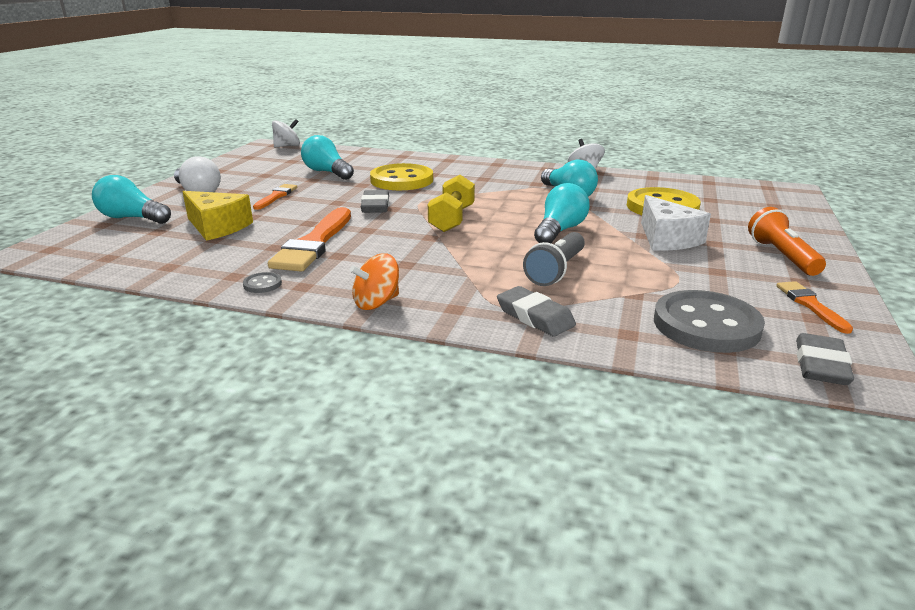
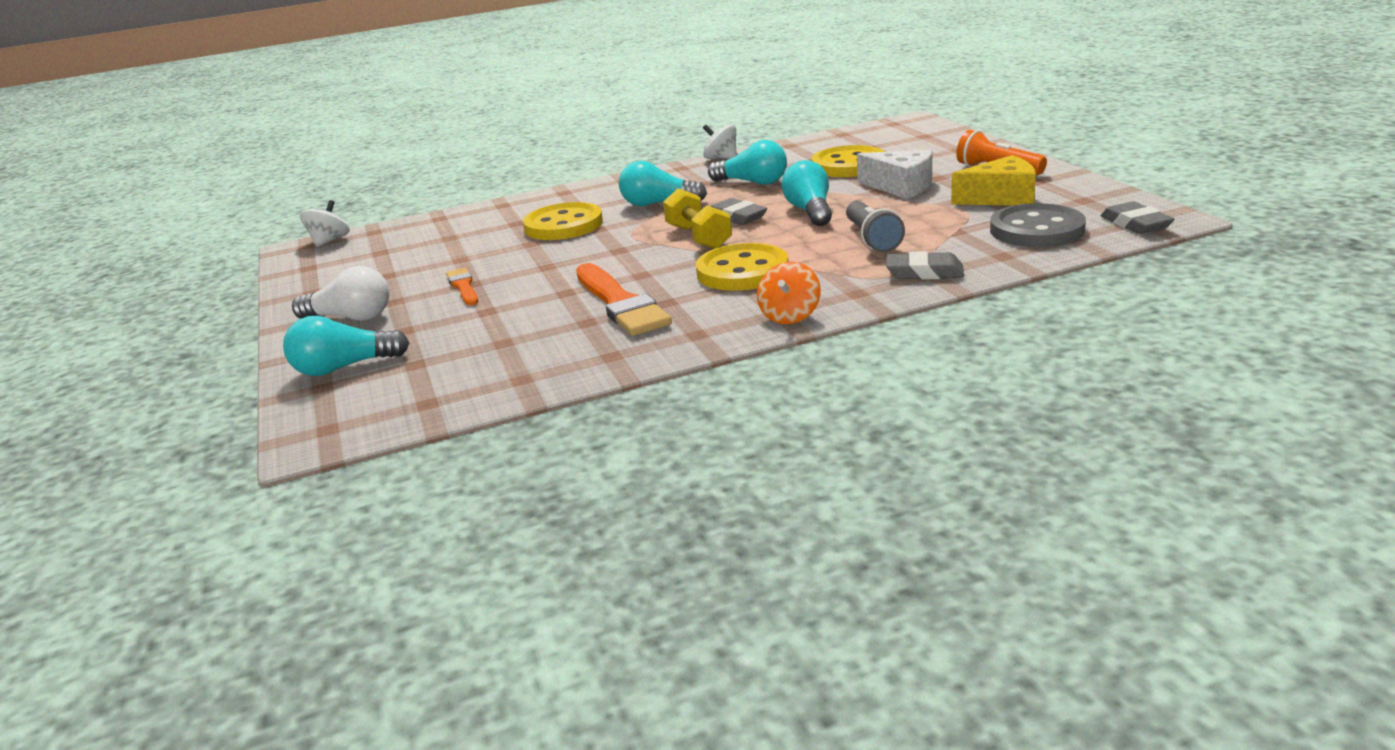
camera: 35 degrees left, 0 degrees up
yellow cheese [183,191,253,241] -> yellow cheese moved to [951,155,1036,205]
grey button [243,272,282,293] -> none
turquoise light bulb [301,135,354,180] -> turquoise light bulb moved to [619,161,707,206]
grey eraser [361,190,389,213] -> grey eraser moved to [710,198,767,225]
orange brush [776,281,853,334] -> none
none -> yellow button [696,243,788,291]

